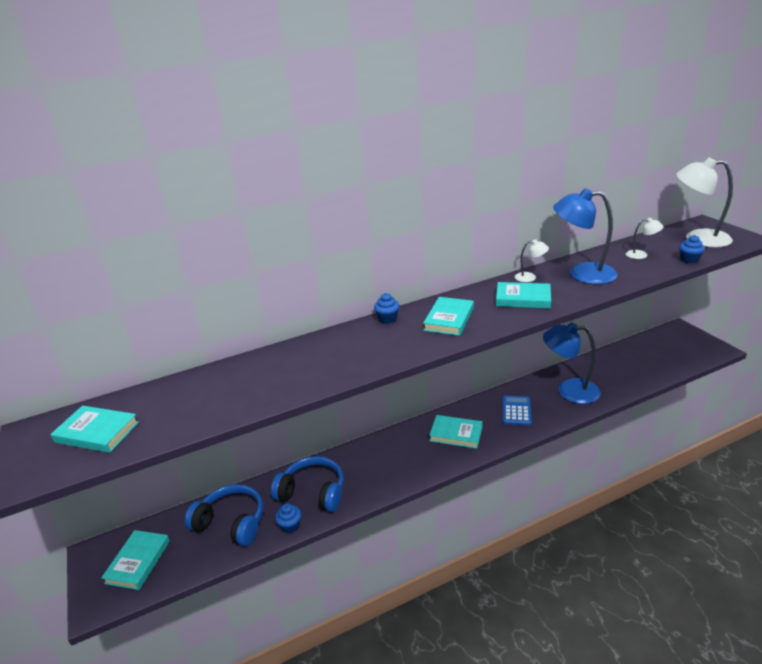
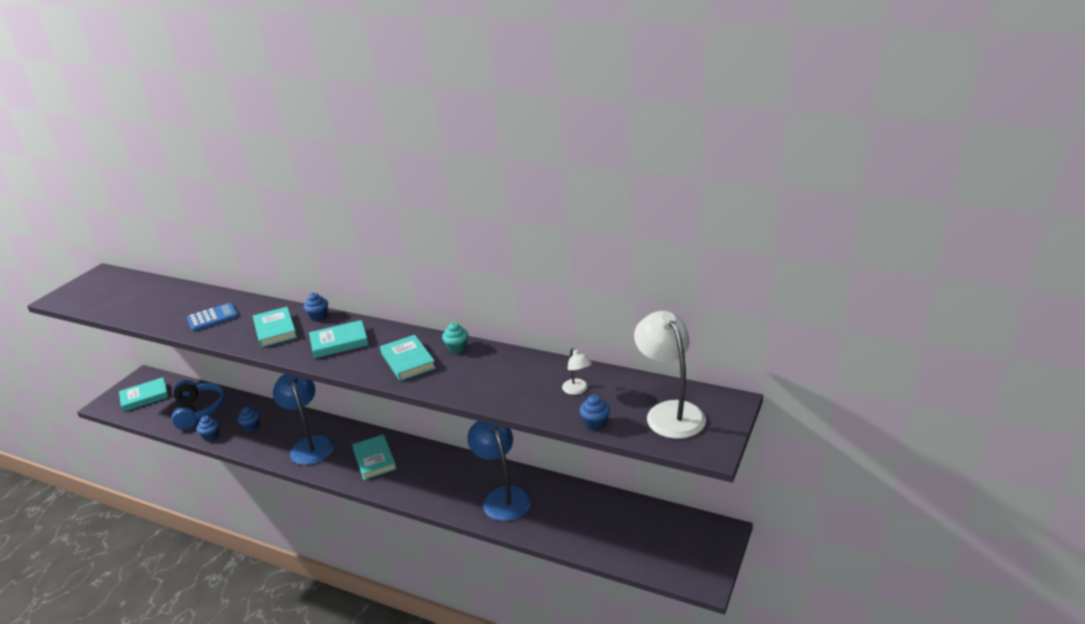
camera: 50 degrees right, 0 degrees up
turquoise book [51,406,139,453] -> turquoise book moved to [253,307,297,348]
blue headphones [271,456,344,512] -> blue cupcake [237,406,260,432]
blue calculator [503,396,532,426] -> blue calculator moved to [187,303,239,332]
white lamp [515,239,549,282] -> turquoise cupcake [442,322,468,353]
blue lamp [553,188,618,284] -> blue lamp moved to [273,374,334,465]

